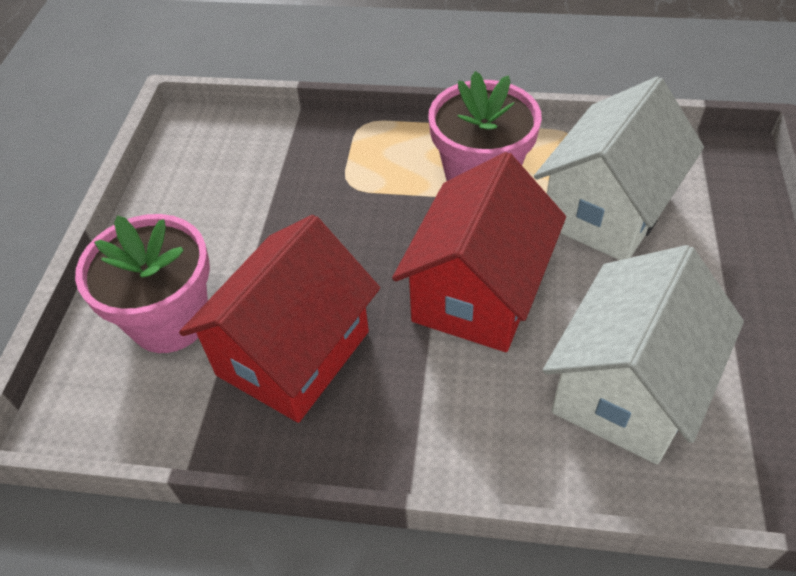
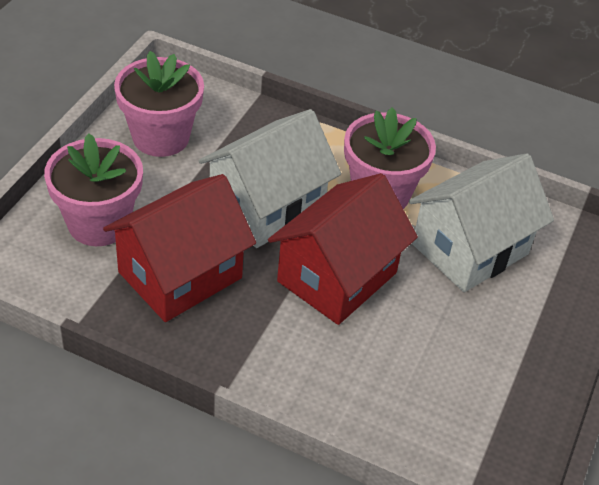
camera: 10 degrees right, 5 degrees down
white house [543,245,744,464] -> white house moved to [199,109,341,248]
none -> pink flower pot [114,51,204,157]

